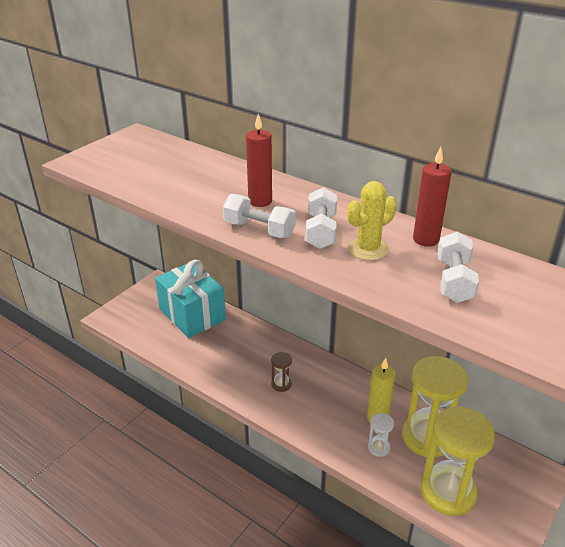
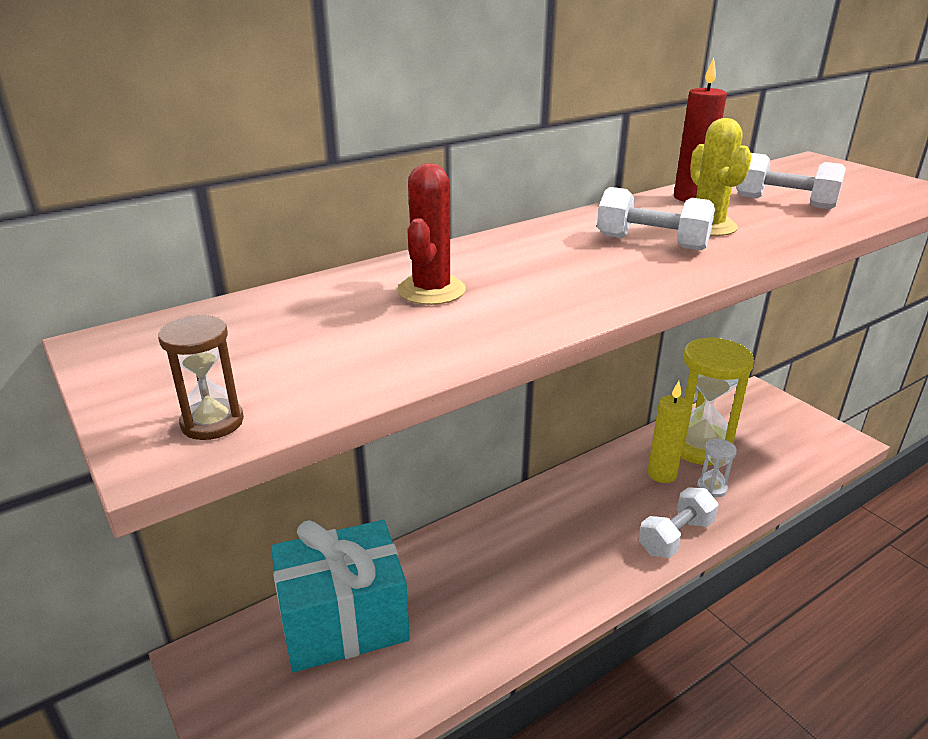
camera: 70 degrees left, 5 degrees down
white dumbbell [223,194,296,238] -> white dumbbell moved to [639,487,719,558]
red candle [246,114,272,207] -> none
brown hourglass [271,352,292,392] -> brown hourglass moved to [158,315,244,440]
yellow hourglass [420,407,495,516] -> none
none -> red cactus [397,163,466,305]

